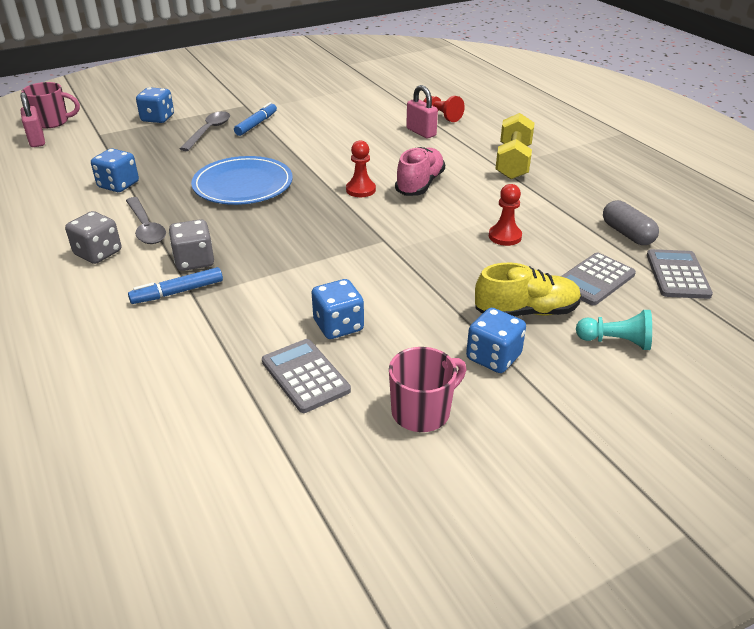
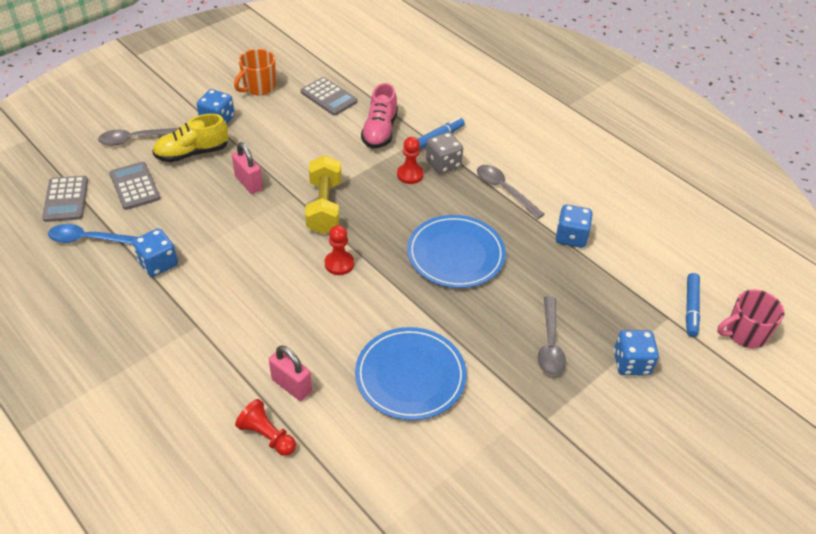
camera: 165 degrees right, 10 degrees up
pink padlock [20,92,45,147] -> pink padlock moved to [232,142,263,194]
grey dice [65,211,121,264] -> none
blue marker [234,102,277,136] -> blue marker moved to [686,273,700,337]
blue dice [312,279,364,339] -> blue dice moved to [133,228,178,277]
pink mug [389,347,466,432] -> orange mug [234,49,276,95]
pink shoe [395,147,445,196] -> pink shoe moved to [361,83,398,148]
red pawn [489,184,522,246] -> red pawn moved to [397,137,424,184]
yellow dumbbell [495,113,534,179] -> yellow dumbbell moved to [305,155,341,234]
grey calculator [561,253,636,306] -> grey calculator turned 60 degrees counterclockwise [109,162,160,210]
turquoise pawn [576,310,652,350] -> grey spoon [98,128,179,146]
grey capsule [603,200,659,245] -> blue spoon [48,224,137,245]
none -> blue plate [355,327,467,420]

